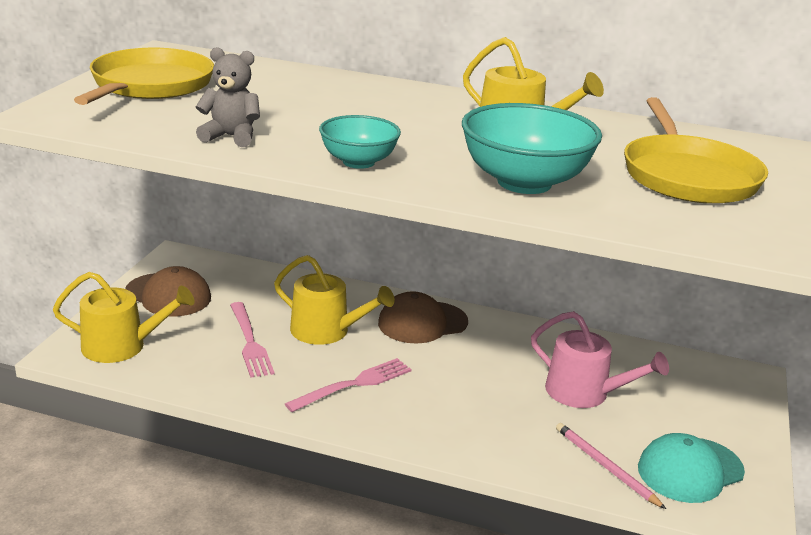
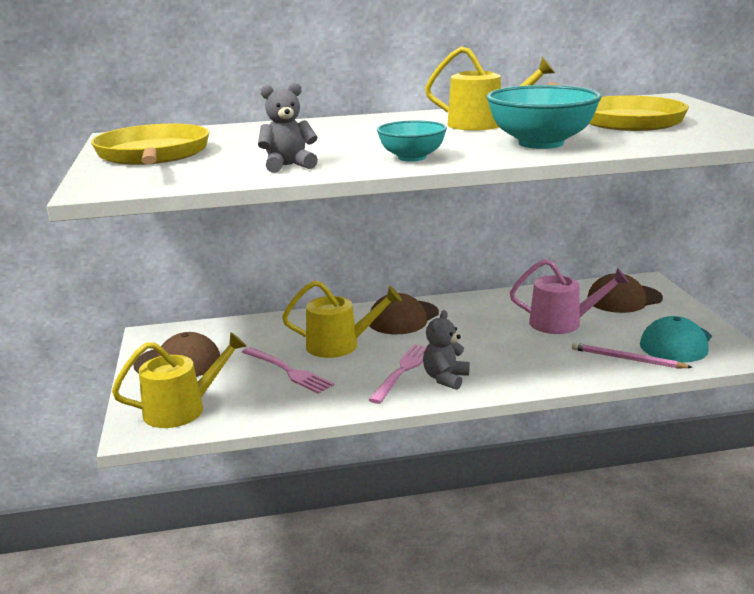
camera: 25 degrees left, 5 degrees down
none -> grey teddy bear [423,310,470,390]
none -> brown cap [587,274,663,313]

